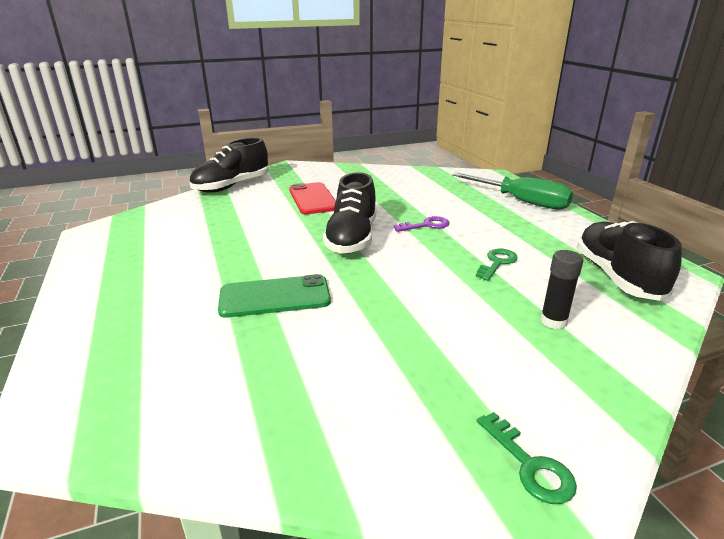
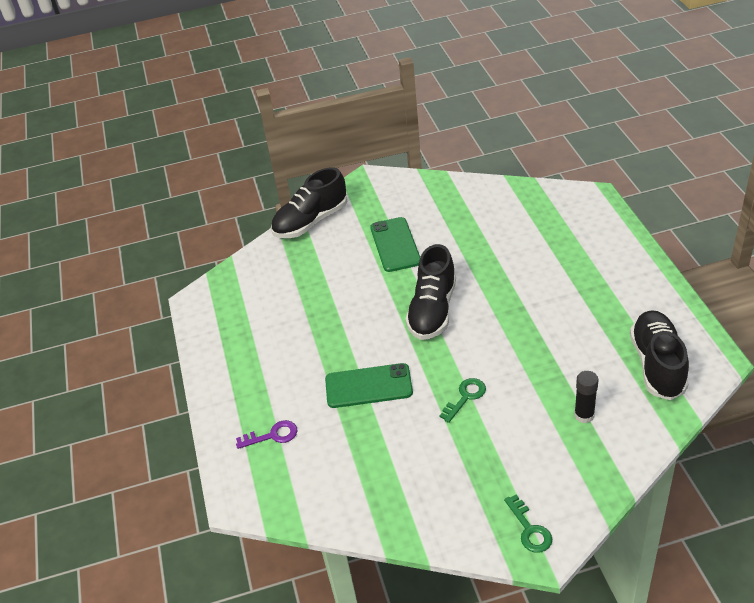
camera: 10 degrees right, 15 degrees up
red phone [289,182,336,214] -> green phone [370,217,420,272]
purple key [393,216,450,232] -> purple key moved to [236,420,297,449]
green screwdriver [452,173,573,210] -> none
green key [476,249,518,281] -> green key moved to [440,378,486,423]

